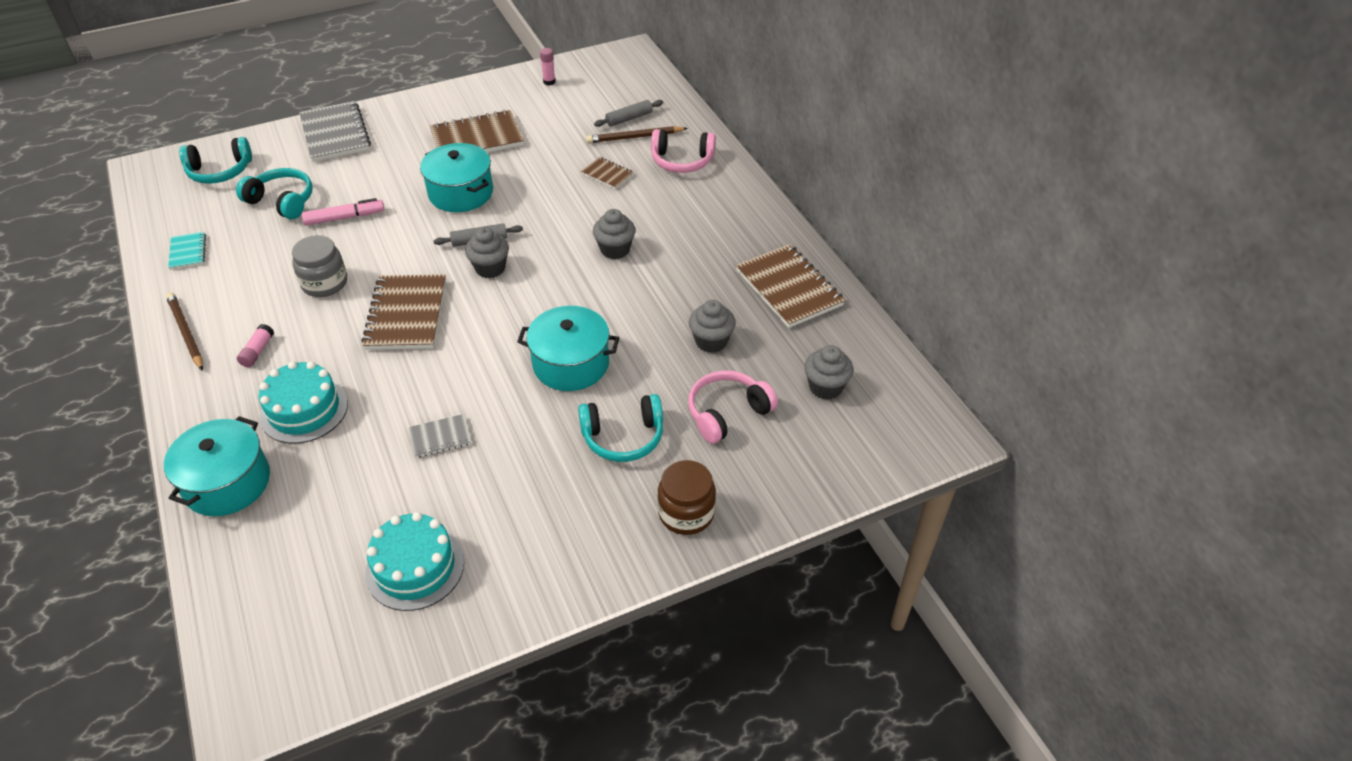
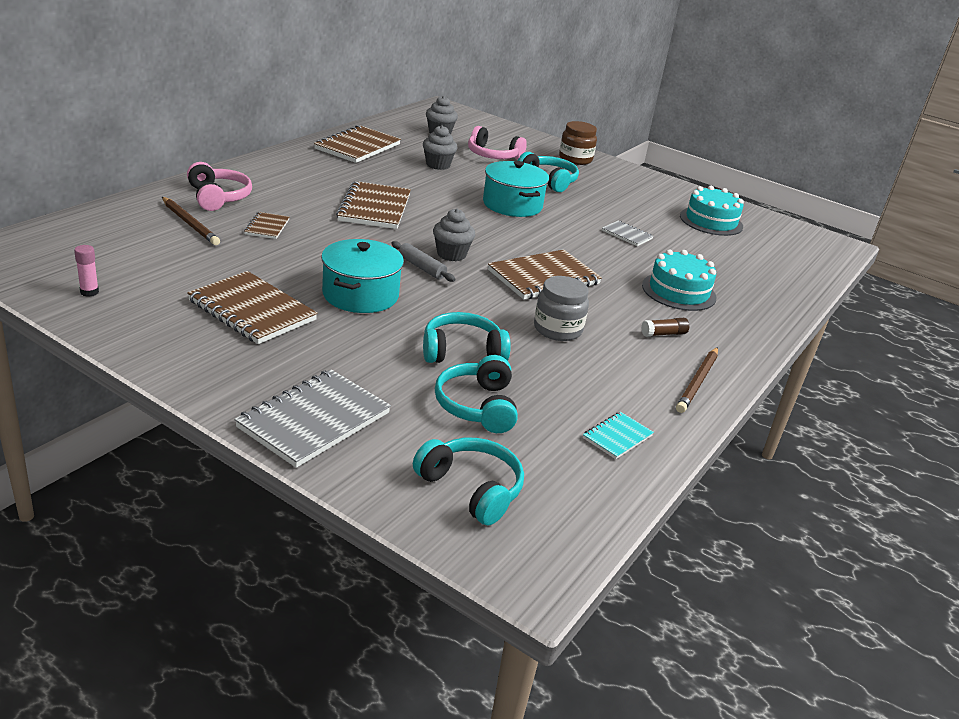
camera: 125 degrees left, 15 degrees down
turquoise pot [164,416,270,516] -> none
pink glue stick [237,324,274,367] -> brown glue stick [641,318,689,337]
pink marker [302,198,384,225] -> turquoise headphones [423,312,511,363]
grey cupcake [593,209,636,259] -> brown notebook [336,181,411,229]
grey rolling pin [594,100,663,127] -> none

